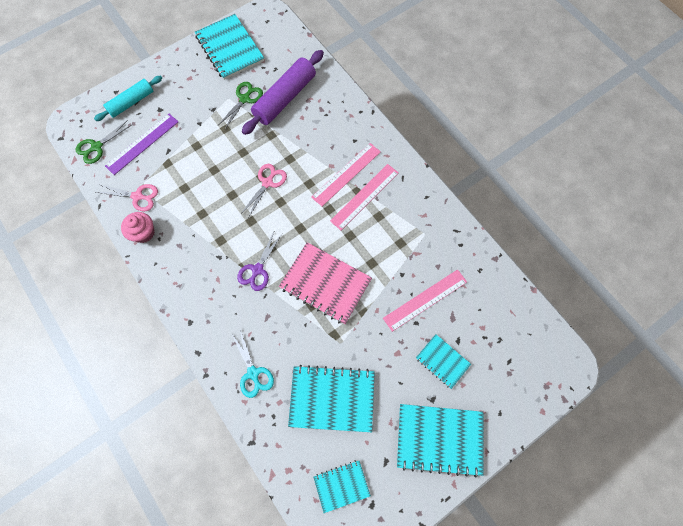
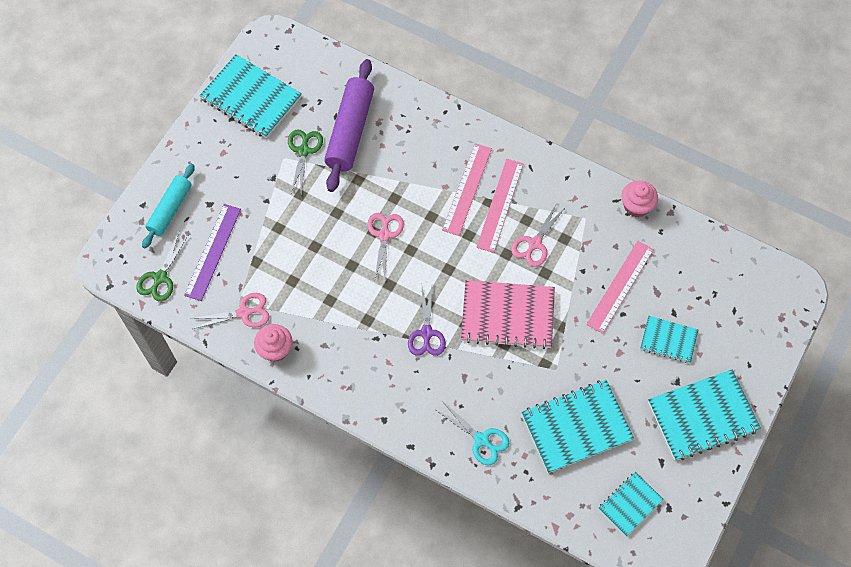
camera: 25 degrees left, 5 degrees down
none -> pink scissors [511,203,566,267]
none -> pink cupcake [622,180,658,217]

